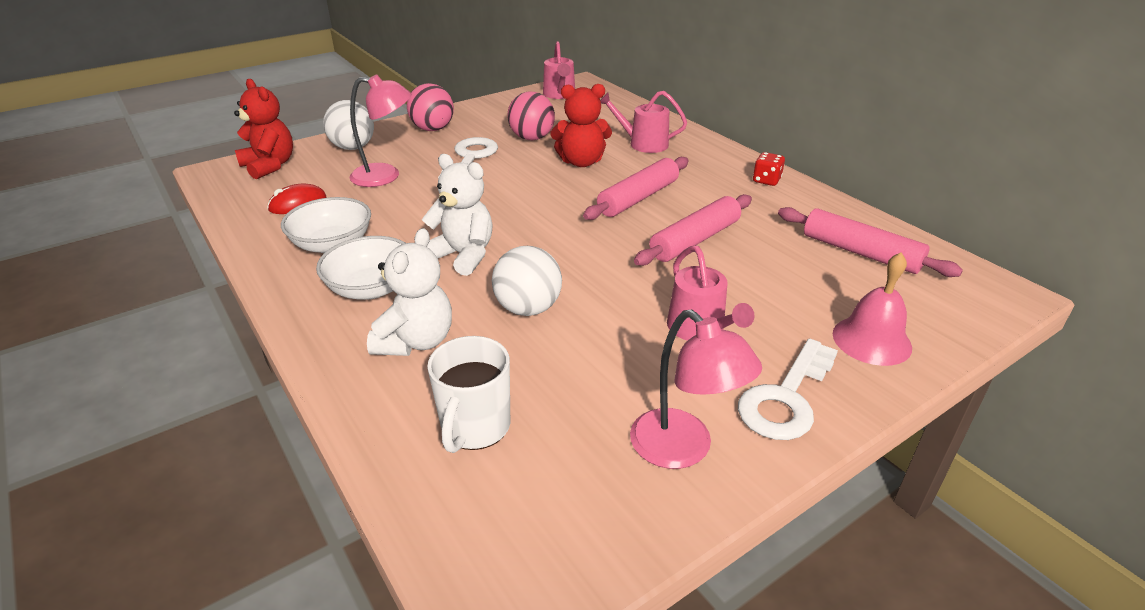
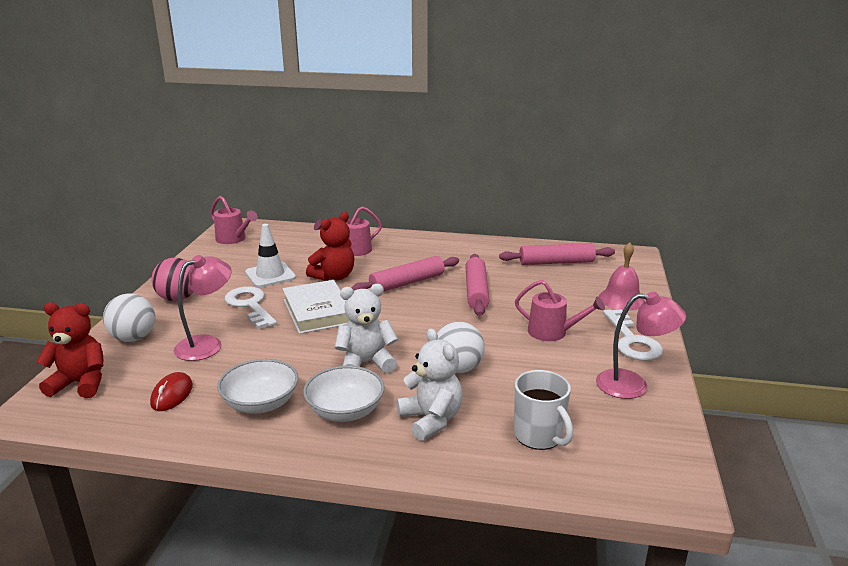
camera: 45 degrees left, 10 degrees down
pink ball [507,92,555,140] -> white traffic cone [245,224,296,288]
pink rolling pin [583,157,689,220] -> pink rolling pin turned 60 degrees clockwise [351,256,459,291]
red dice [753,152,785,186] -> none
none -> white book [283,280,349,334]

